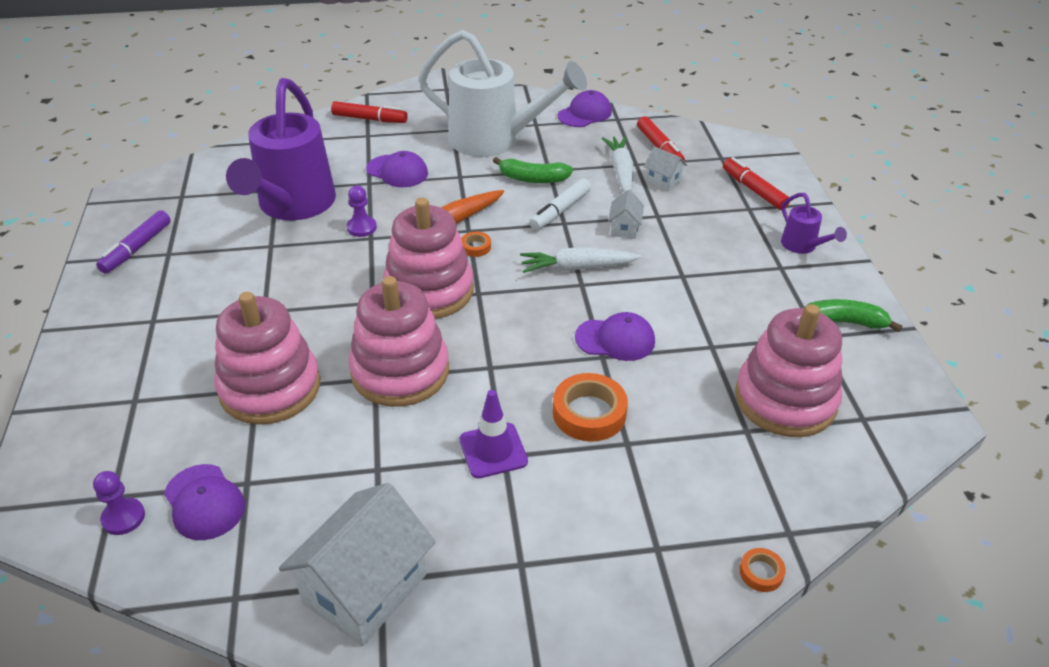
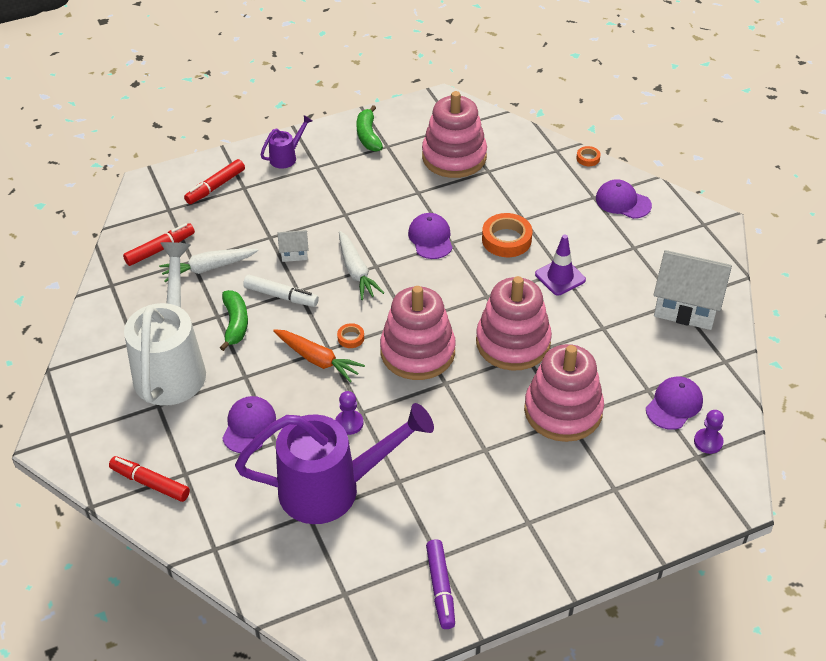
camera: 105 degrees left, 5 degrees up
purple marker [96,210,171,274] -> purple marker turned 75 degrees clockwise [426,539,455,629]
red marker [331,101,408,123] -> red marker turned 60 degrees counterclockwise [109,456,190,502]
purple cap [558,90,612,127] -> purple cap moved to [596,179,652,219]
white house [644,146,687,191] -> none

